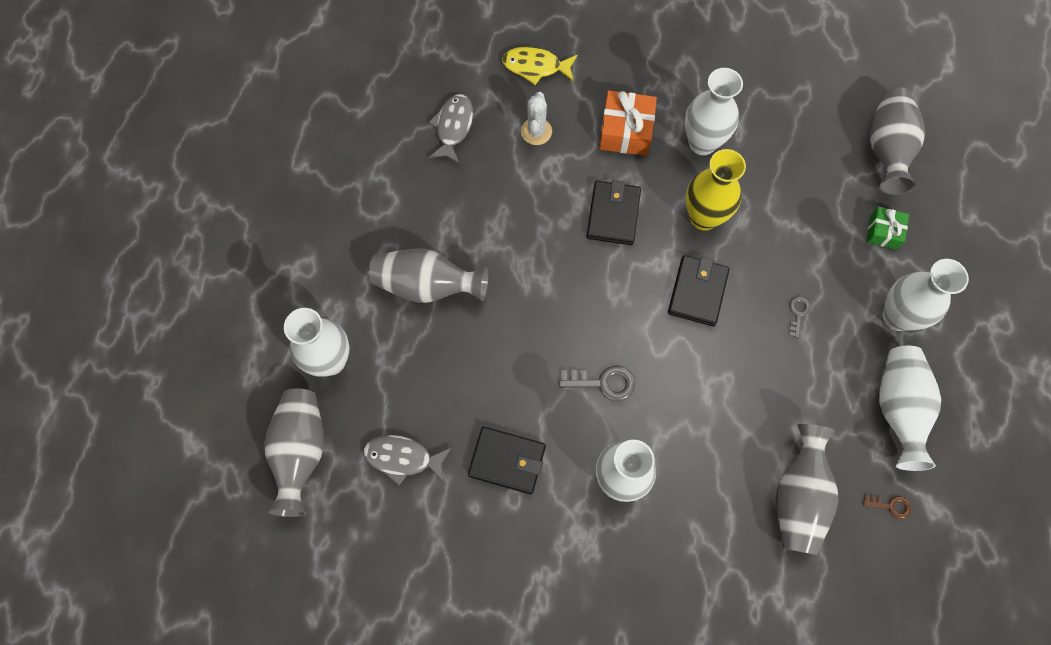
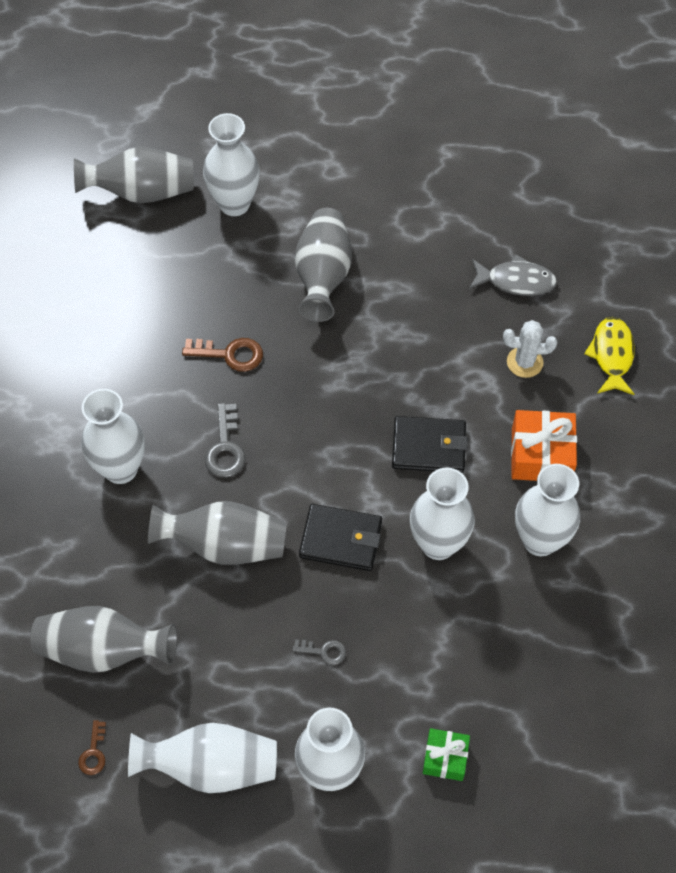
camera: 85 degrees right, 10 degrees down
grey fish [363,435,451,485] -> none
black wallet [468,427,546,494] -> none
yellow vase [686,149,746,231] -> white vase [410,468,475,560]
grey vase [869,87,925,195] -> grey vase moved to [148,501,287,565]
none -> brown key [182,338,263,372]

